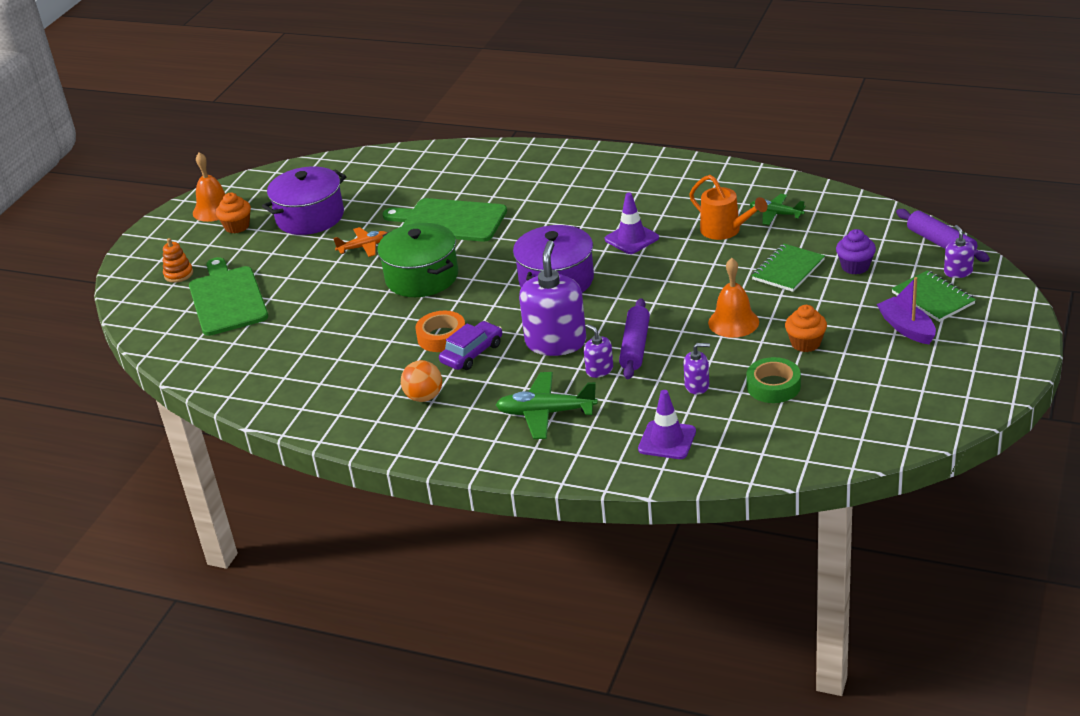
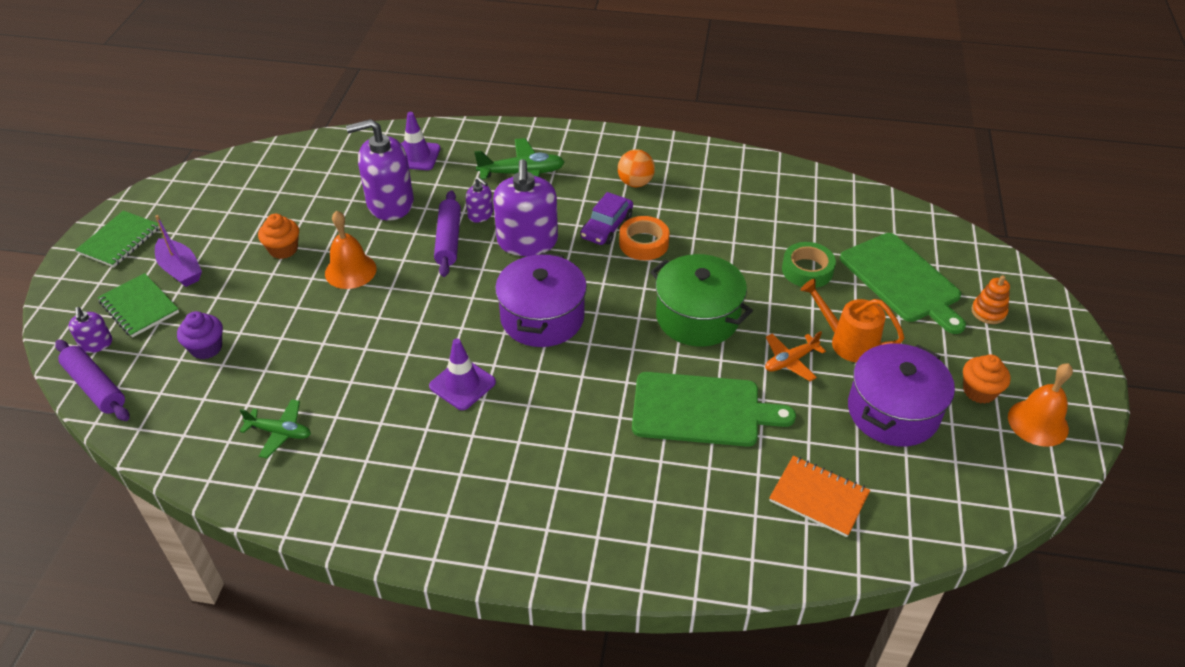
camera: 165 degrees right, 10 degrees up
purple soap dispenser [683,343,710,394] -> purple soap dispenser [346,119,414,221], size x2.11
orange watering can [689,175,767,240] -> orange watering can moved to [801,279,904,362]
green tape [746,357,801,403] -> green tape moved to [782,242,836,288]
green notebook [752,244,825,292] -> green notebook moved to [76,211,160,267]
none -> orange notebook [769,456,870,537]

